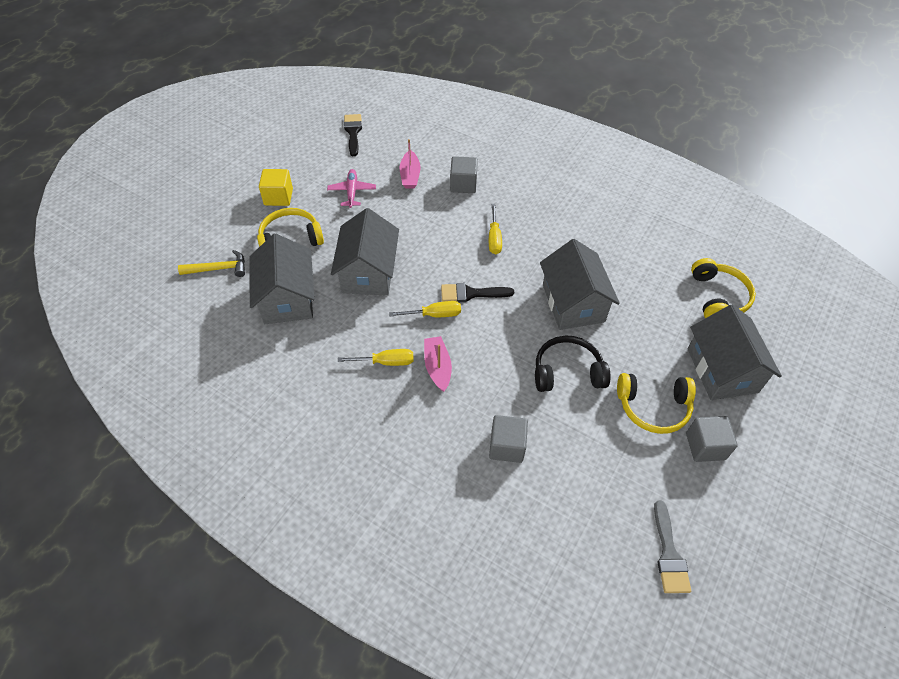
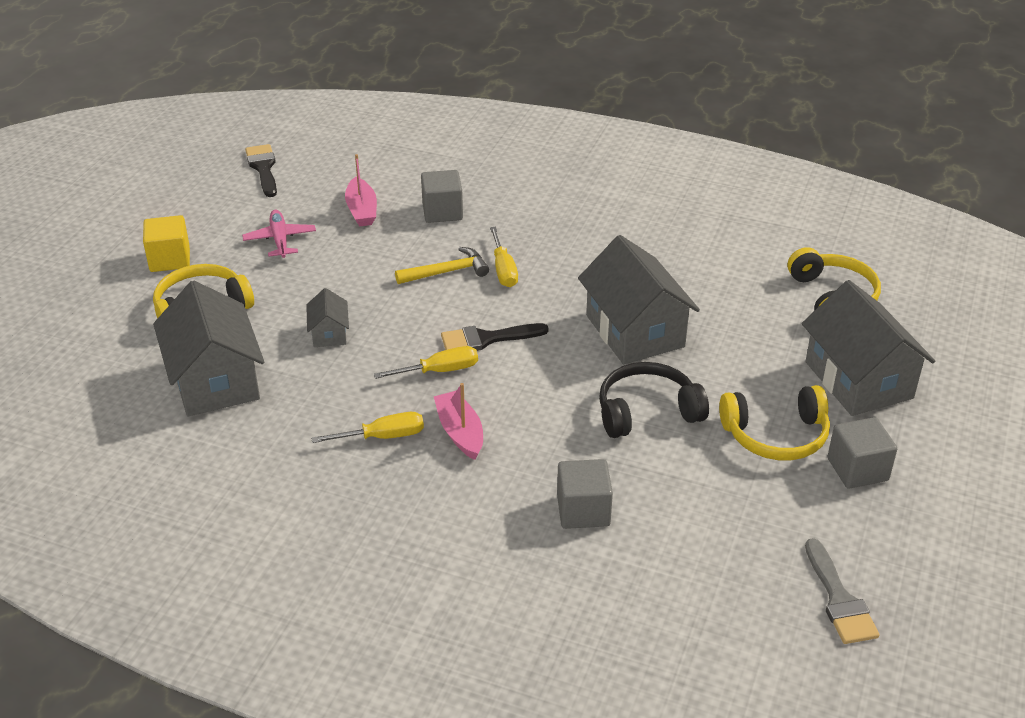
camera: 10 degrees left, 15 degrees down
yellow hammer [178,250,245,277] -> yellow hammer moved to [395,247,489,284]
grey house [331,208,399,296] -> grey house [306,288,349,347], size x0.47

